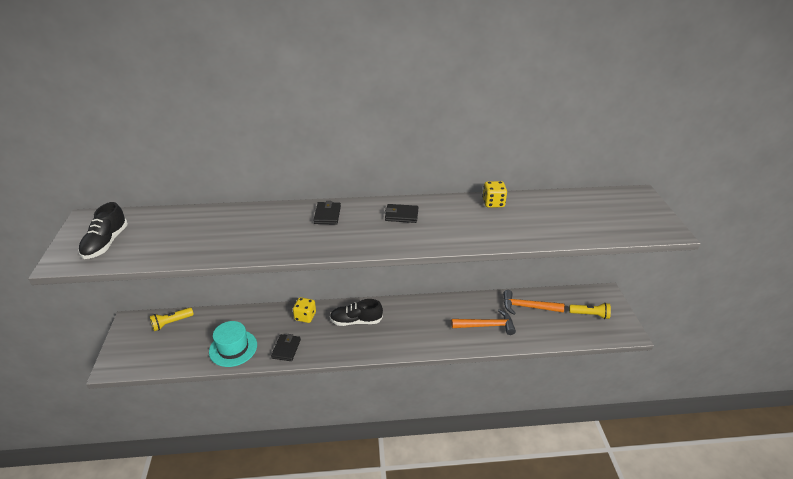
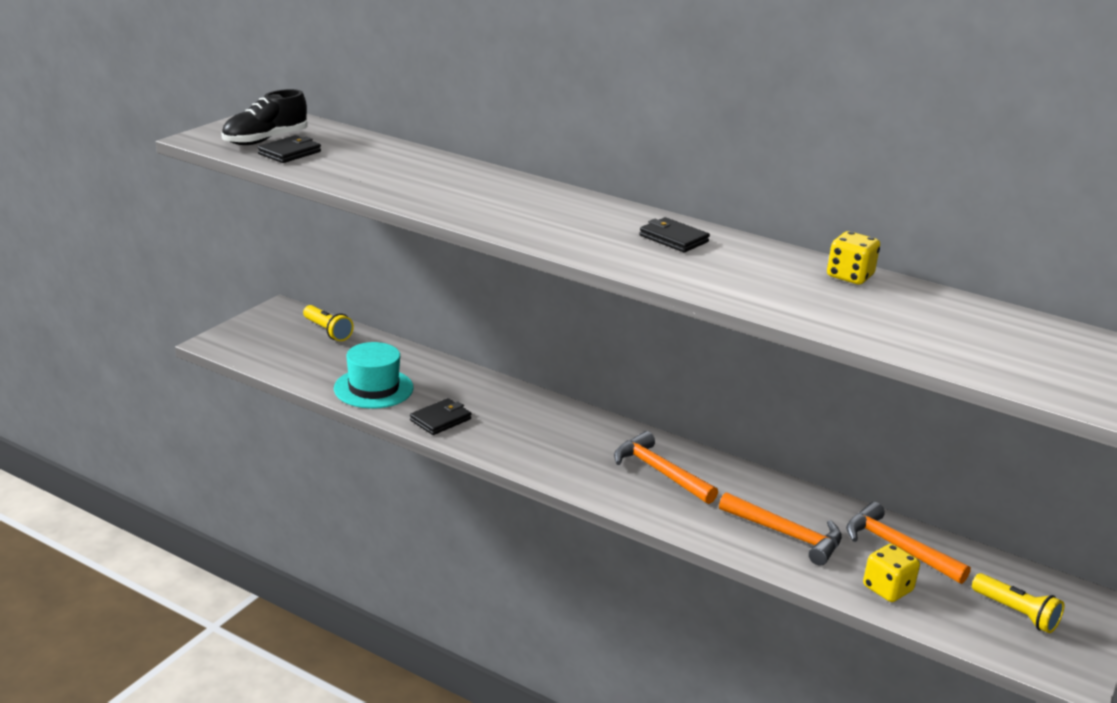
camera: 35 degrees right, 10 degrees down
yellow flashlight [150,307,194,331] -> yellow flashlight turned 135 degrees counterclockwise [303,305,354,341]
yellow dice [293,297,316,323] -> yellow dice moved to [863,544,920,602]
black wallet [313,201,341,225] -> black wallet moved to [257,135,321,163]
black shoe [330,299,383,326] -> none
none -> orange hammer [614,431,718,504]

